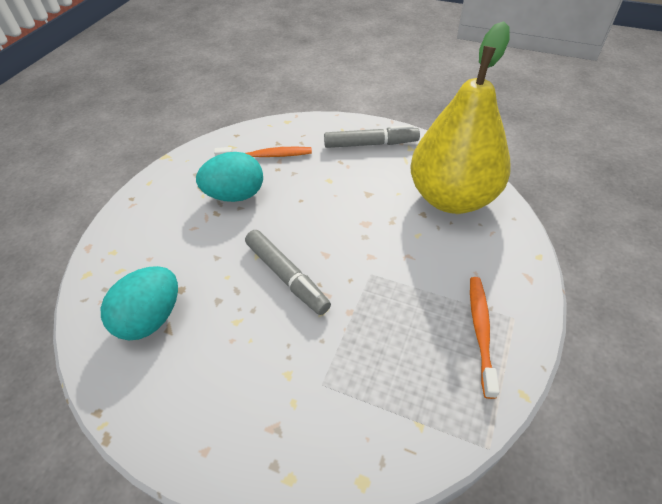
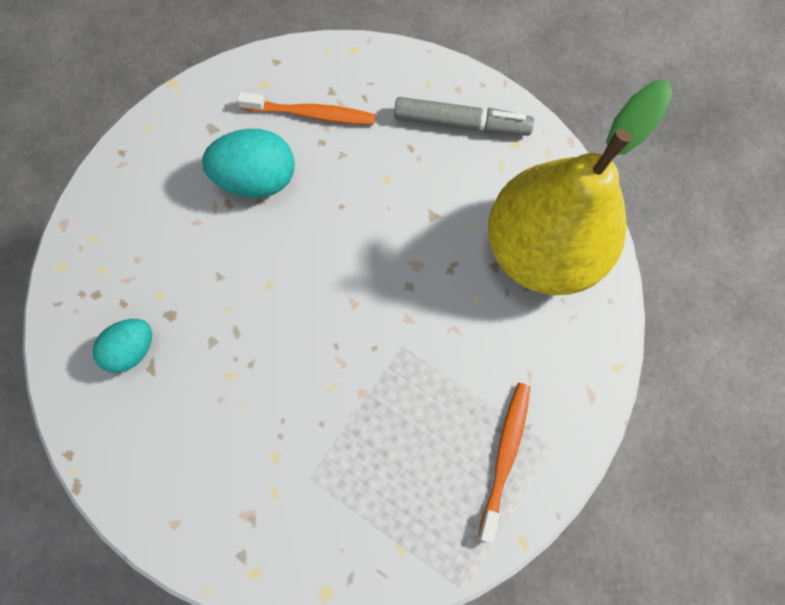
camera: 10 degrees right, 25 degrees up
turquoise egg [101,266,178,340] -> turquoise egg [93,319,152,373], size x0.65
grey marker [245,230,331,315] -> none

